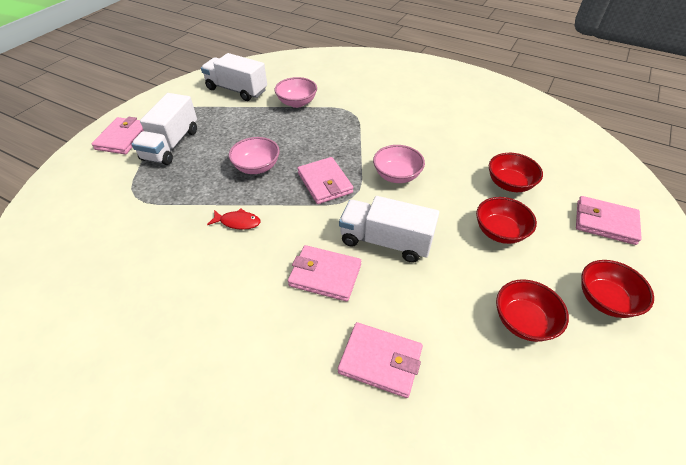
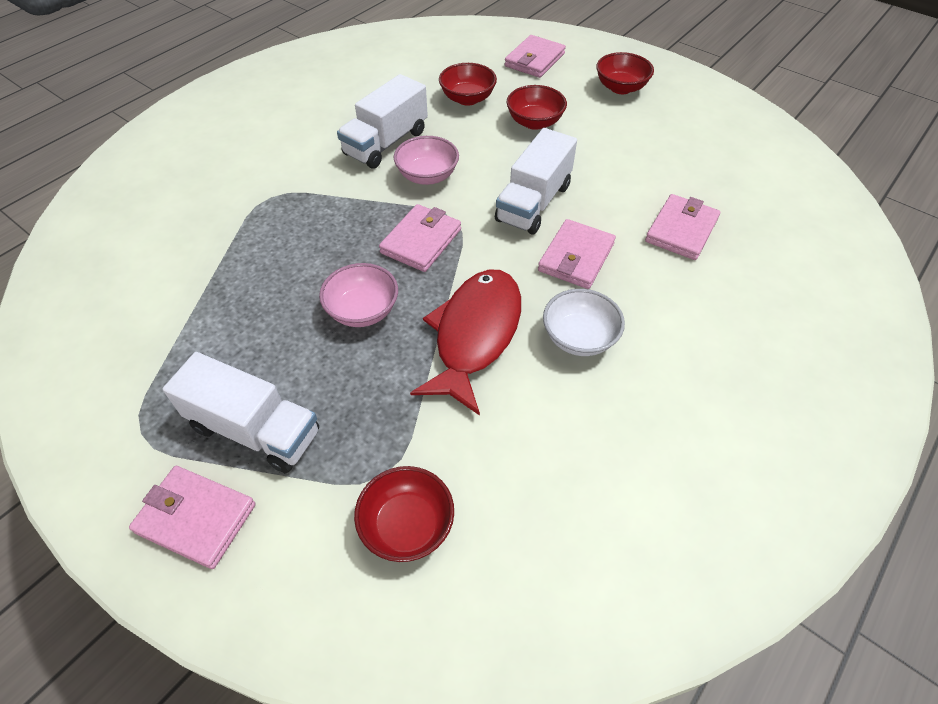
camera: 80 degrees left, 5 degrees up
white truck [201,53,267,101] -> white truck moved to [337,74,428,168]
red fish [207,208,261,230] -> red fish [410,269,521,416], size x2.35
pink bowl [274,77,317,108] -> none
pink wallet [297,157,353,204] -> pink wallet turned 45 degrees counterclockwise [379,204,461,272]
red bowl [496,279,569,342] -> red bowl moved to [354,466,454,562]
none -> white bowl [543,289,625,356]

